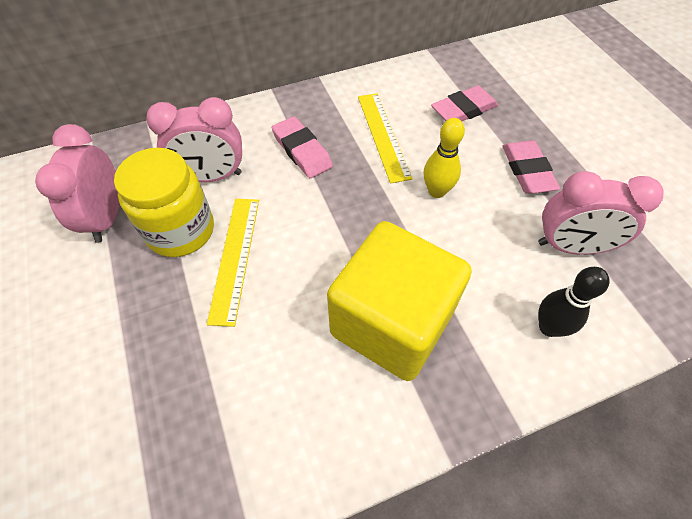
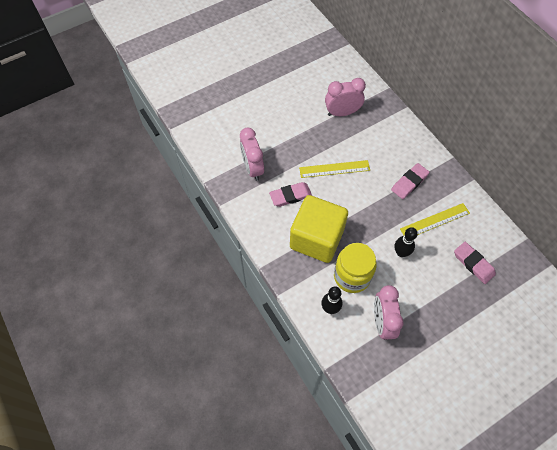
camera: 80 degrees right, 5 degrees up
yellow jar [114,148,214,257] -> yellow jar moved to [334,243,377,293]
pink clock [146,97,242,182] -> pink clock moved to [240,127,264,181]
yellow bowling pin [424,118,465,198] -> black bowling pin [394,227,418,257]
pink eraser [502,140,560,194] -> pink eraser moved to [269,182,312,207]

